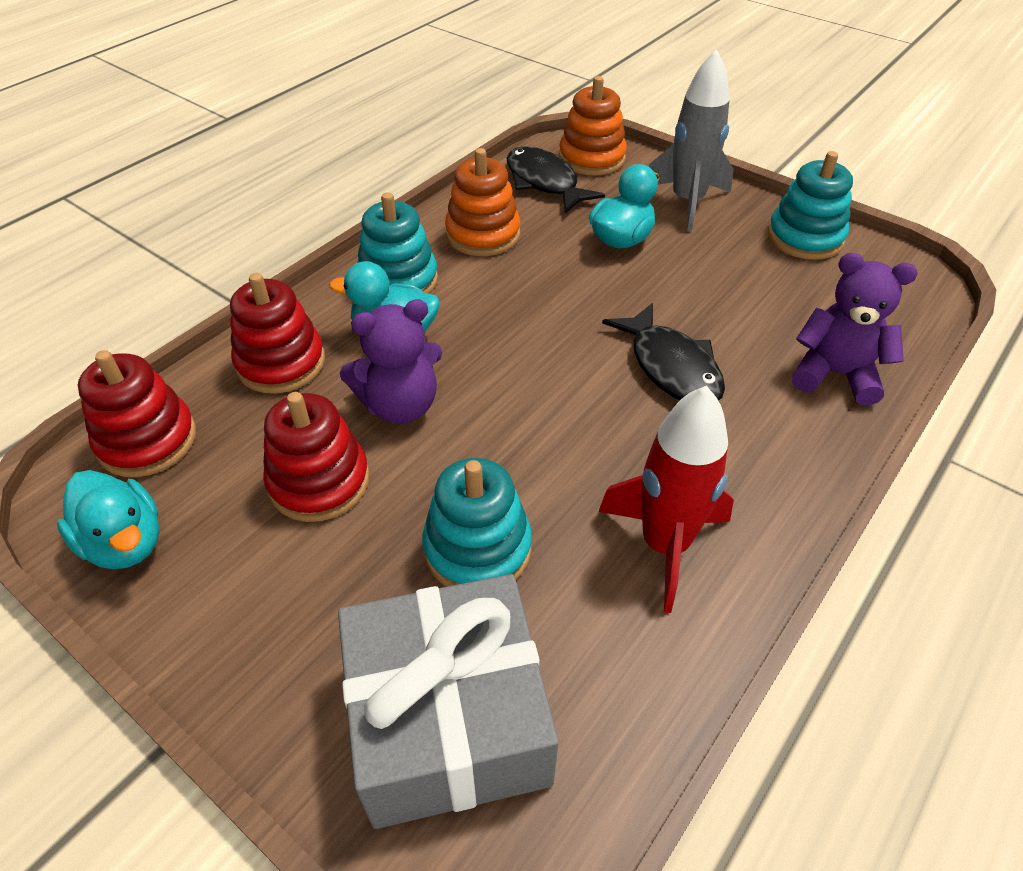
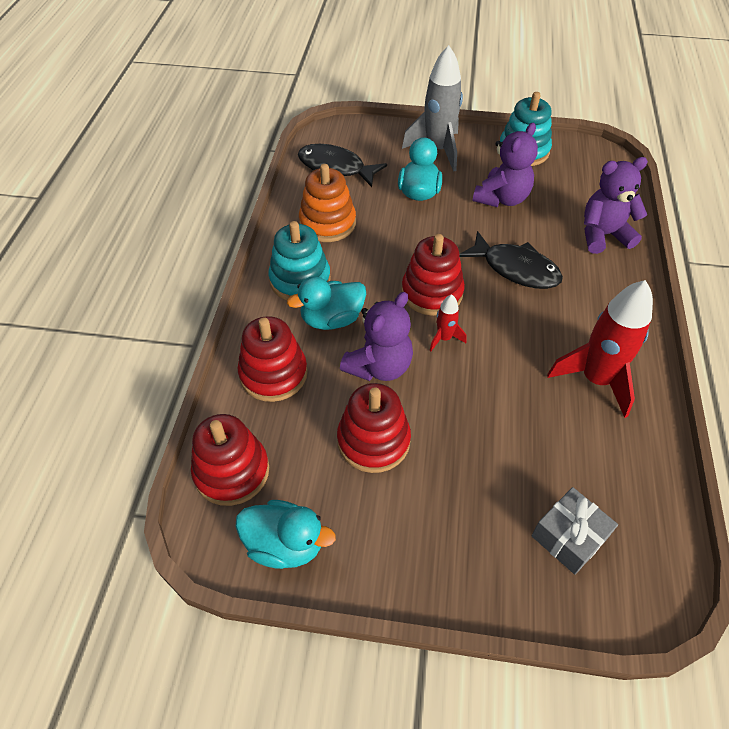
camera: 30 degrees left, 5 degrees up
grey gift [338,574,559,829] -> grey gift [531,487,618,575], size x0.50
turquoise stacking toy [422,458,532,587] -> none
orange stacking toy [559,76,627,176] -> none
none -> red stacking toy [401,234,465,316]
none -> red rocket [430,294,466,351]
none -> purple teddy bear [473,123,538,207]

